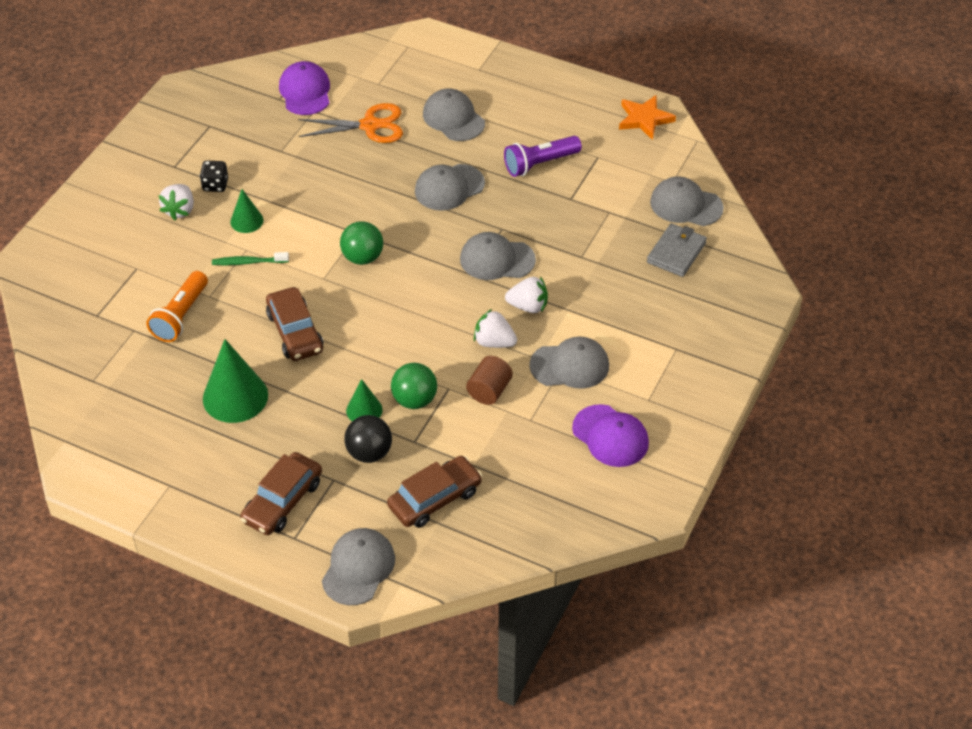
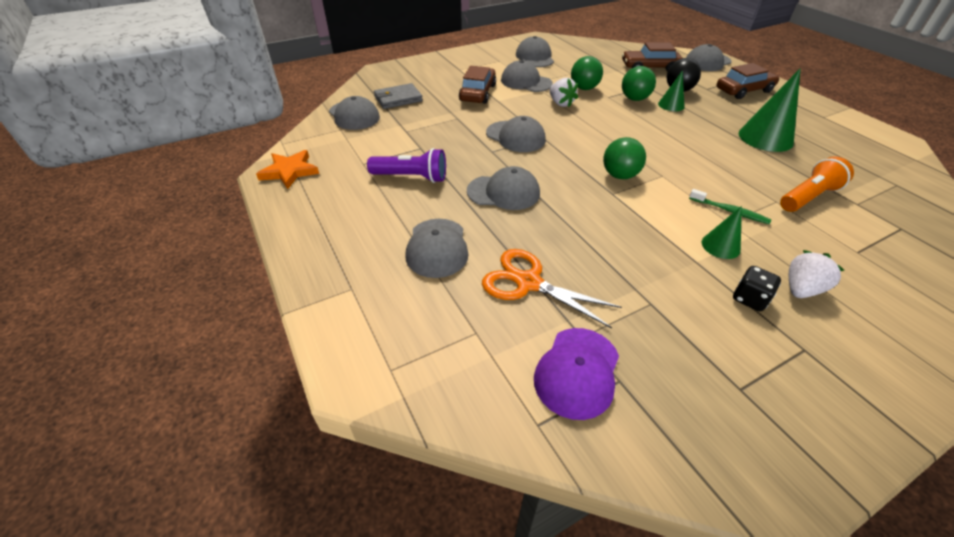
camera: 145 degrees left, 5 degrees down
brown car [266,287,324,361] -> brown car moved to [459,66,496,104]
brown cylinder [466,356,513,405] -> green ball [571,56,603,90]
white strawberry [505,276,548,313] -> none
purple cap [572,404,649,467] -> grey cap [516,36,554,67]

